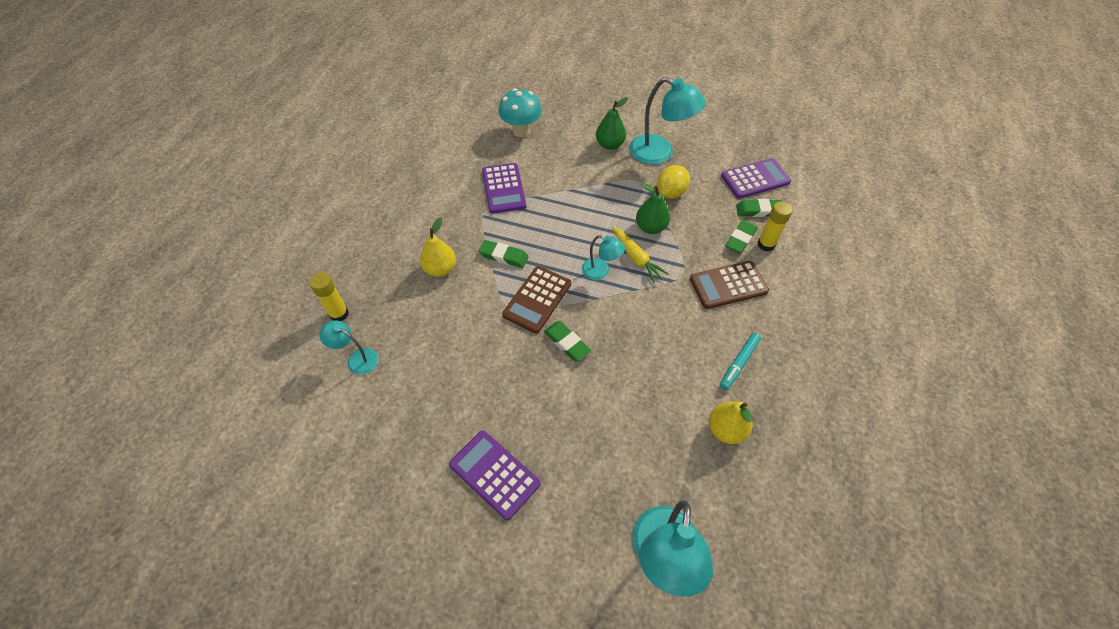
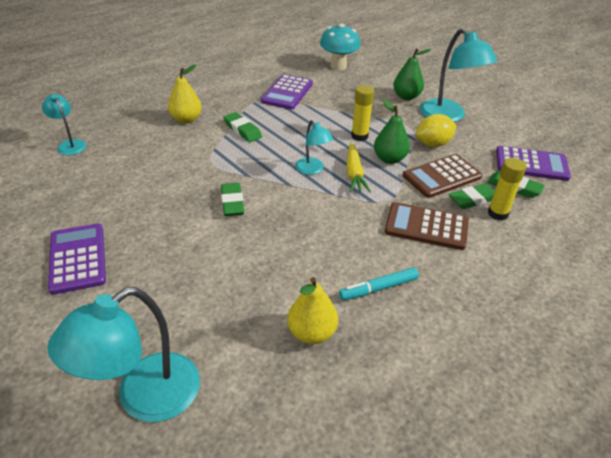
camera: 30 degrees right, 15 degrees down
yellow glue stick [309,272,349,321] -> yellow glue stick moved to [351,85,374,141]
brown calculator [502,266,571,334] -> brown calculator moved to [403,154,482,198]

